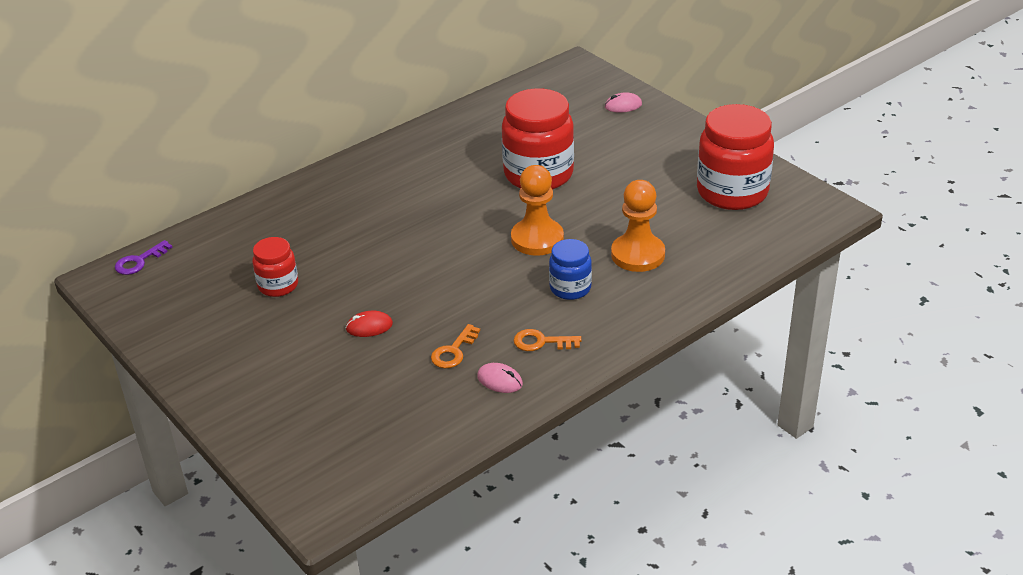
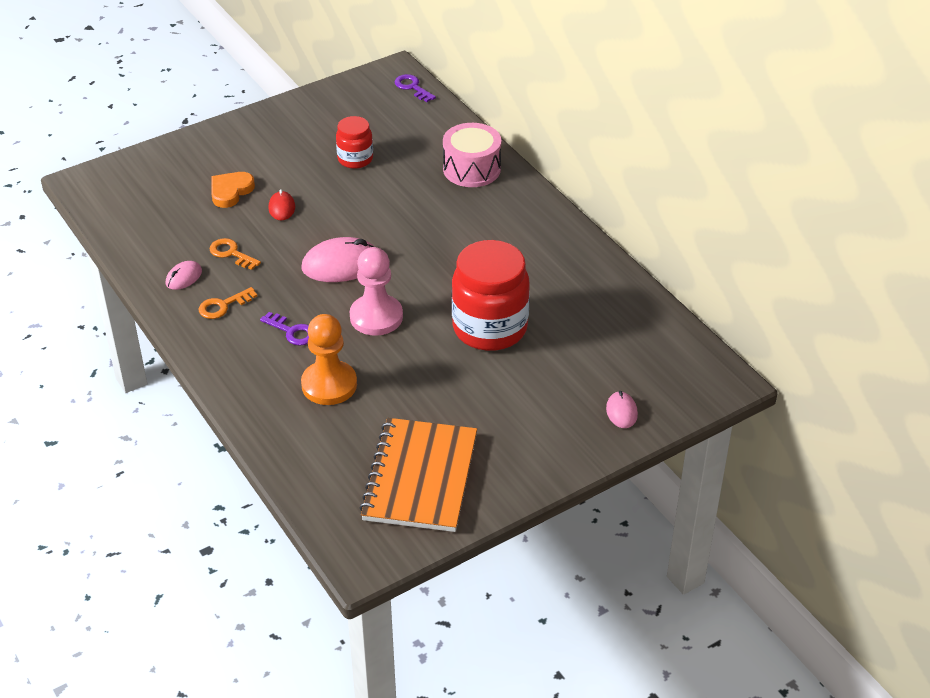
camera: 95 degrees right, 5 degrees up
orange pawn [511,165,564,256] -> pink pawn [350,247,403,336]
orange key [514,329,581,351] -> orange key turned 135 degrees counterclockwise [199,287,257,319]
blue jar [549,239,592,300] -> purple key [260,312,309,346]
red jar [697,104,774,210] -> orange notebook [359,418,477,532]
none -> orange heart [211,172,255,208]
none -> pink mouse [301,237,375,282]
none -> pink drum [443,123,501,187]

